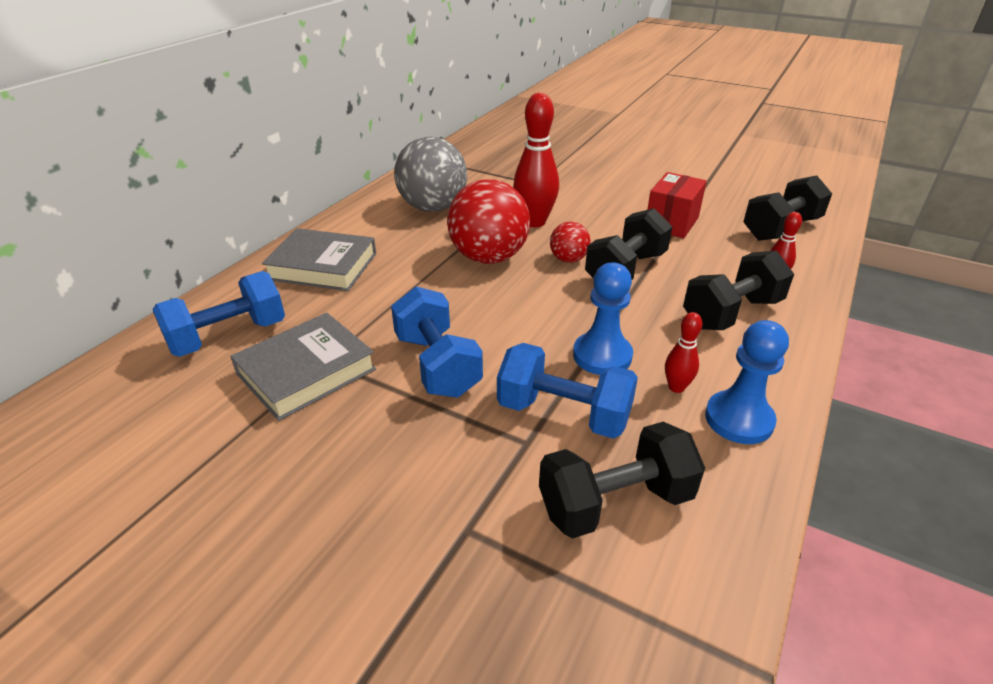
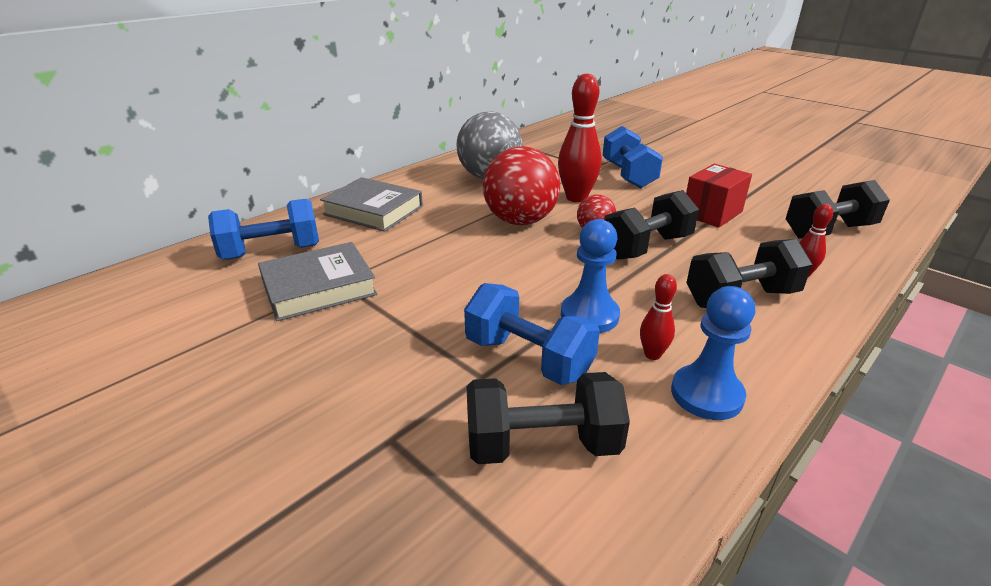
camera: 15 degrees right, 5 degrees down
blue dumbbell [391,287,483,398] -> blue dumbbell moved to [602,126,663,188]

